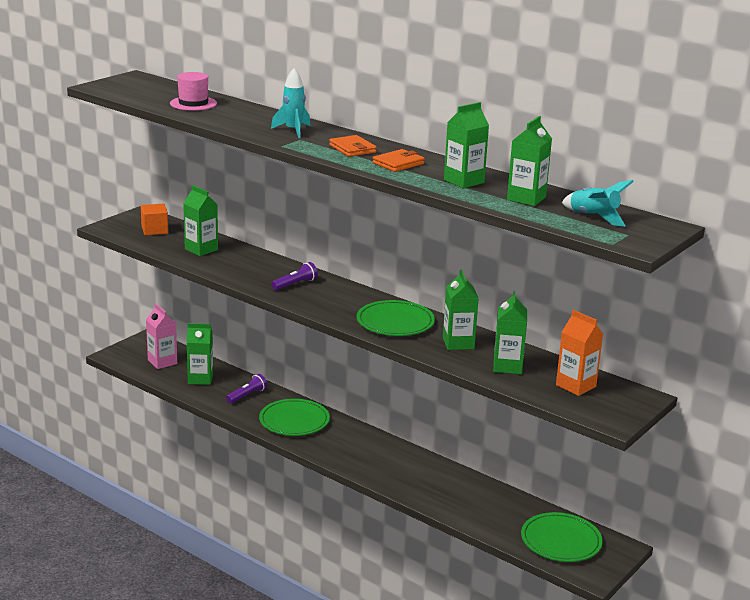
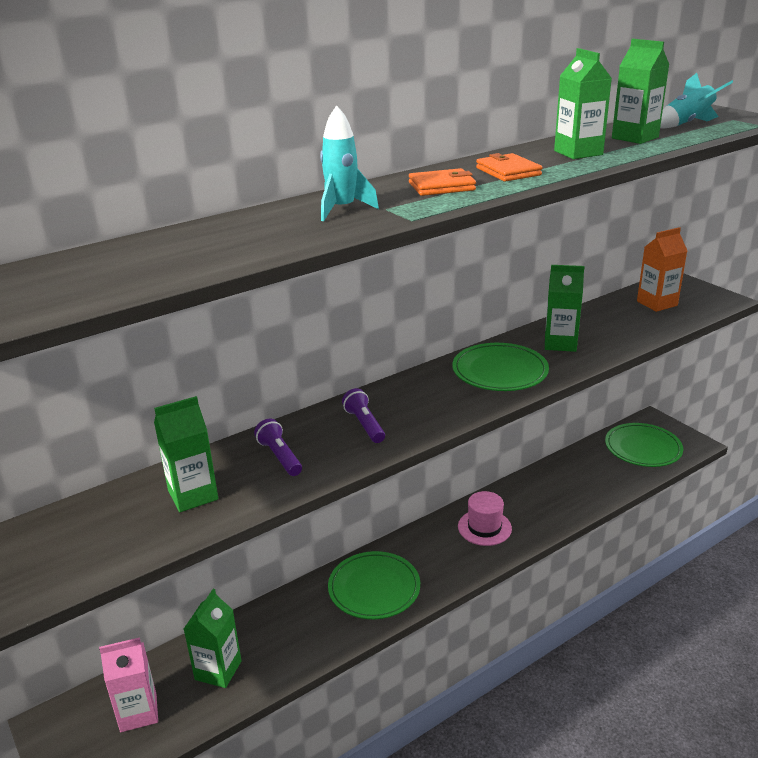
camera: 70 degrees left, 5 degrees up
orange cube [141,204,168,236] -> none
pink hat [170,72,217,111] -> pink hat moved to [458,491,512,546]
purple flashlight [226,374,267,403] -> purple flashlight moved to [254,419,302,476]
green carton [493,291,527,374] -> none

